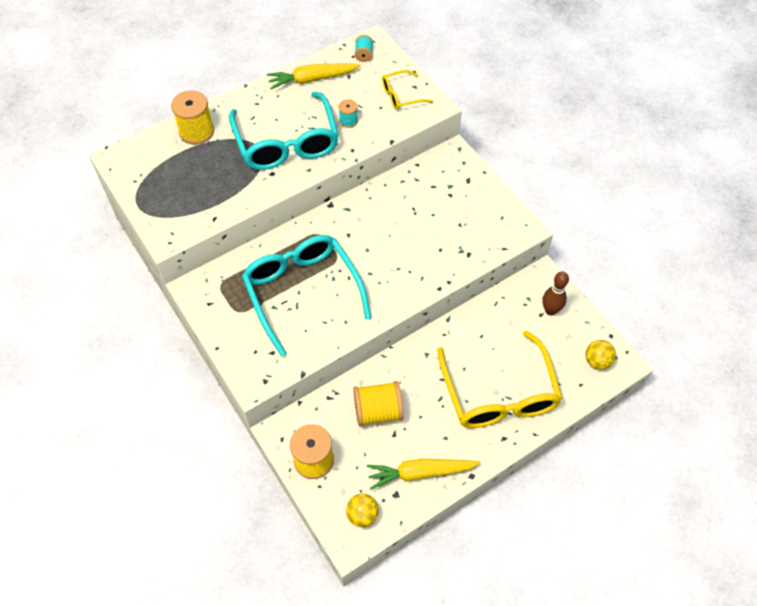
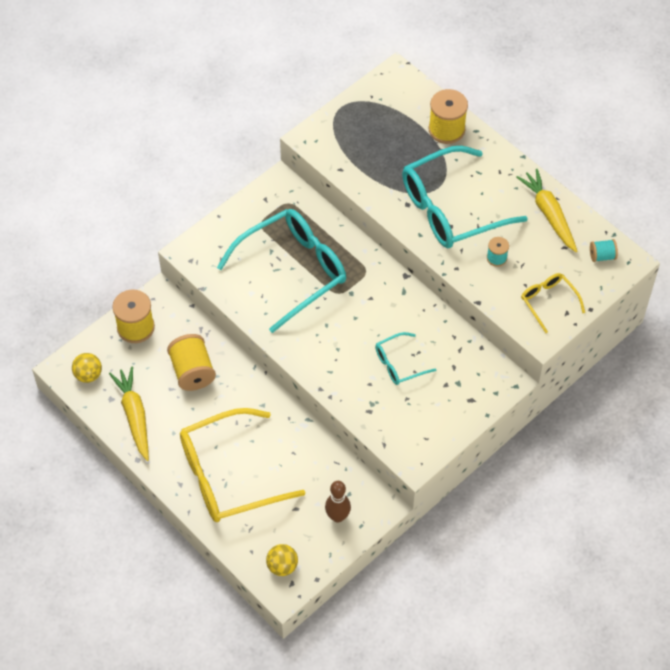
camera: 80 degrees right, 0 degrees up
none -> turquoise glasses [375,332,437,385]

